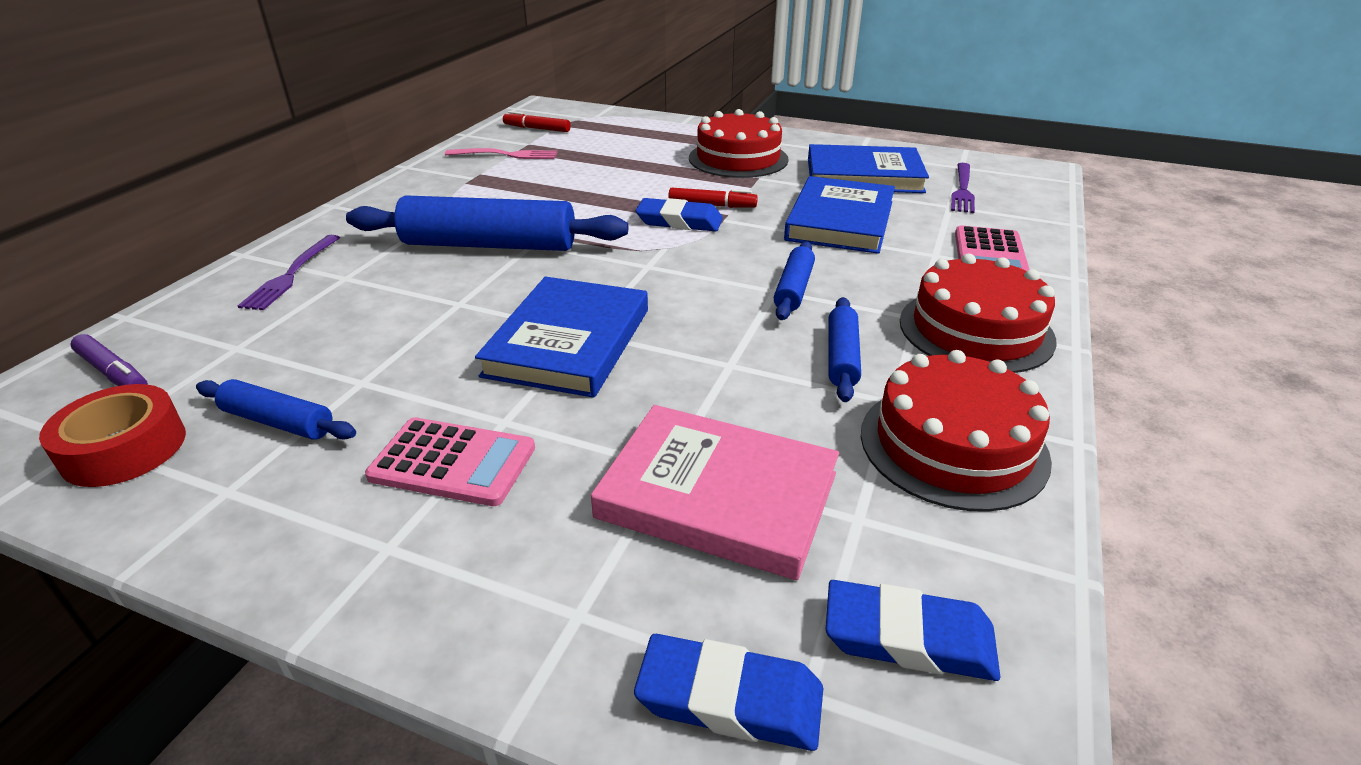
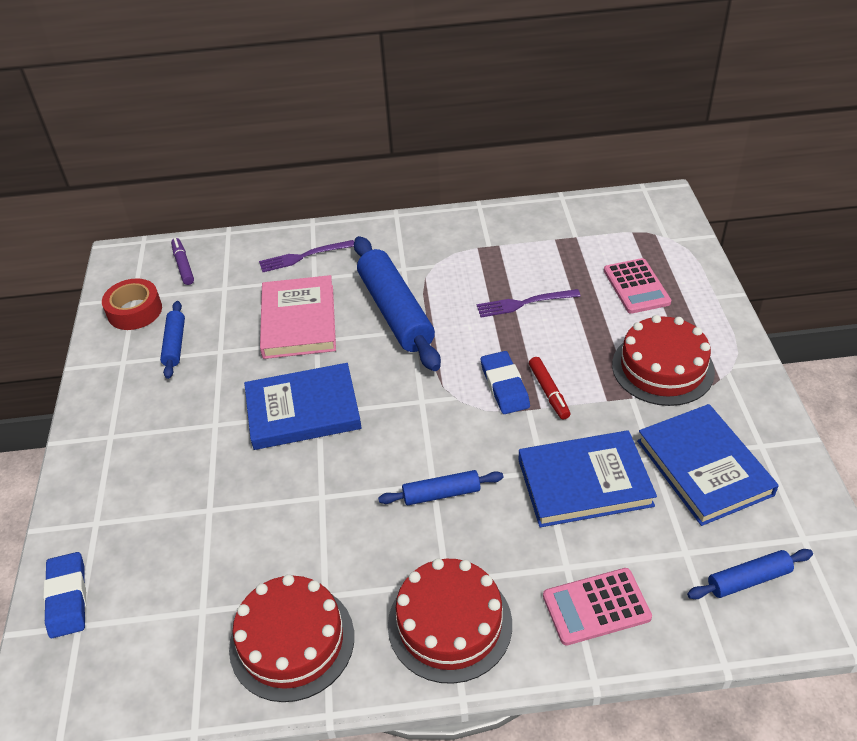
camera: 65 degrees right, 10 degrees up
purple marker [70,334,148,386] -> purple marker turned 150 degrees clockwise [171,238,194,285]
pink calculator [365,417,535,506] -> pink calculator moved to [604,258,671,314]
pink fork [445,148,557,159] -> none
red marker [503,111,571,132] -> none
pink book [591,405,839,581] -> pink book moved to [260,275,336,359]
blue eraser [826,580,1000,681] -> none
blue rolling pin [828,297,861,402] -> blue rolling pin moved to [687,549,813,599]
purple fork [951,163,975,213] -> purple fork moved to [477,289,581,318]

